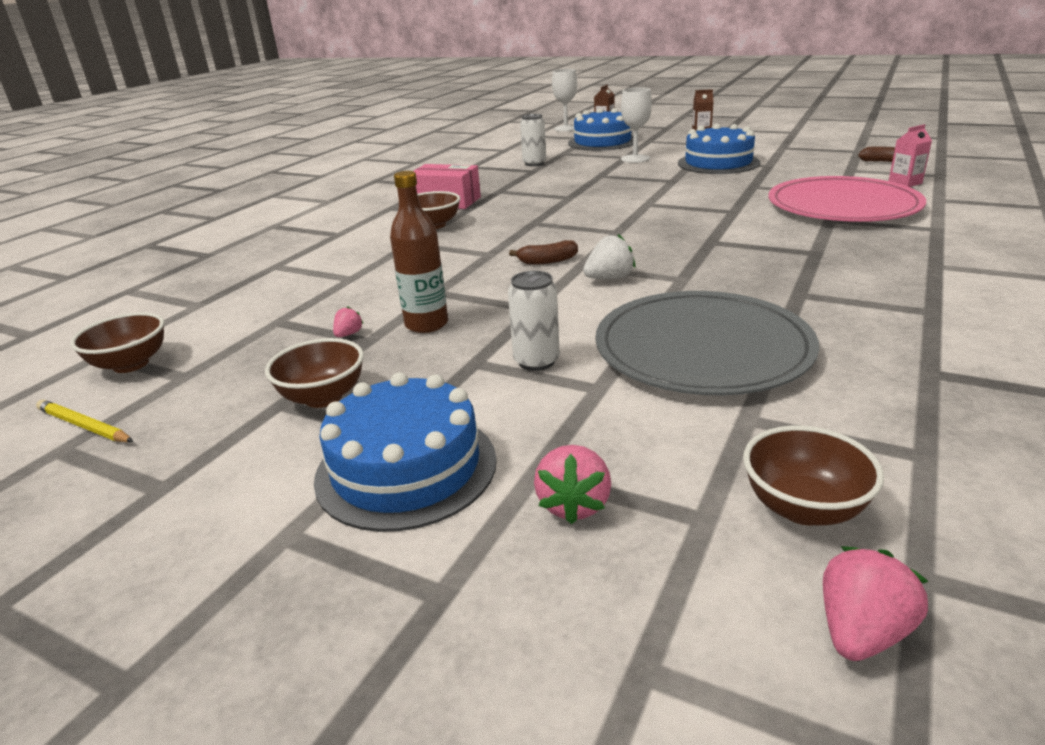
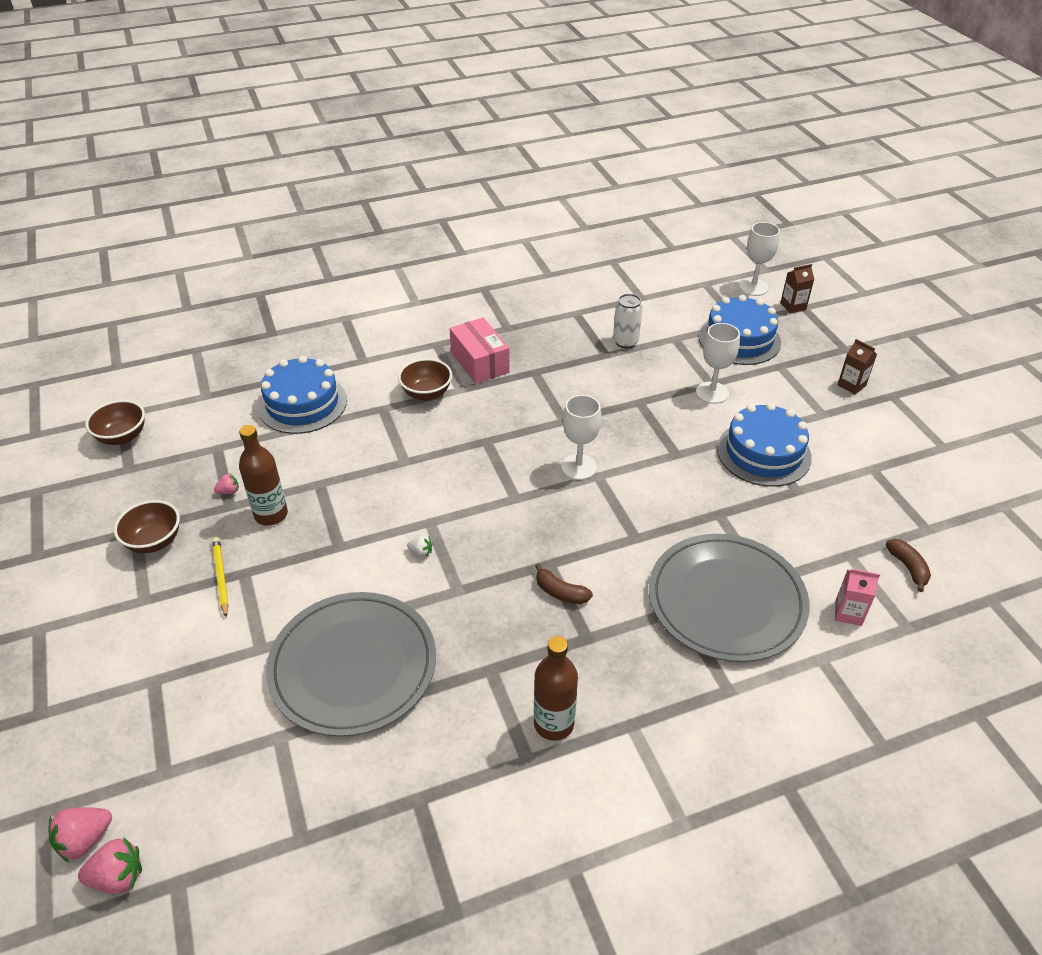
camera: 40 degrees right, 15 degrees up
yellow pencil [36,400,134,442] -> yellow pencil moved to [212,537,229,617]
blue cake [314,373,497,532] -> blue cake moved to [258,356,347,434]
white can [508,271,560,371] -> none
brown banana [509,240,578,265] -> brown banana moved to [535,563,593,604]
pink strawberry [534,445,611,524] -> pink strawberry moved to [49,807,112,862]
white strawberry [583,234,635,279] -> white strawberry [407,535,433,557], size x0.57
brown bowl [743,425,884,526] -> none
pink plate [768,176,926,222] -> grey plate [649,534,810,662]
none -> brown bottle [534,636,578,741]
none -> white goblet [561,395,601,480]

